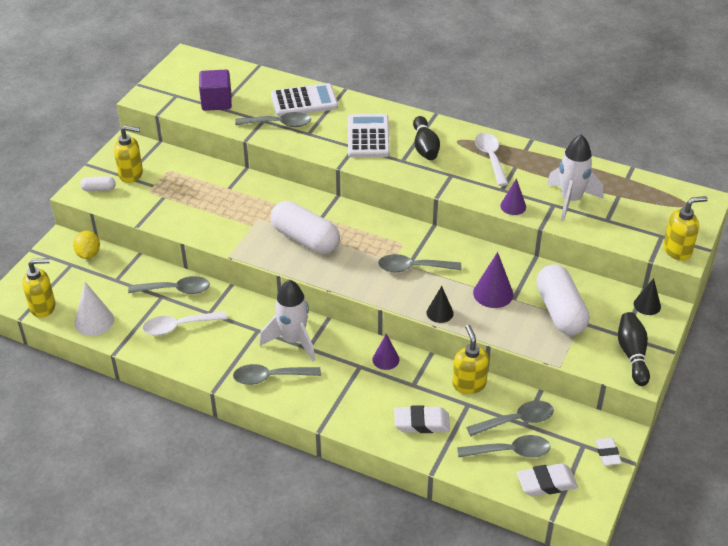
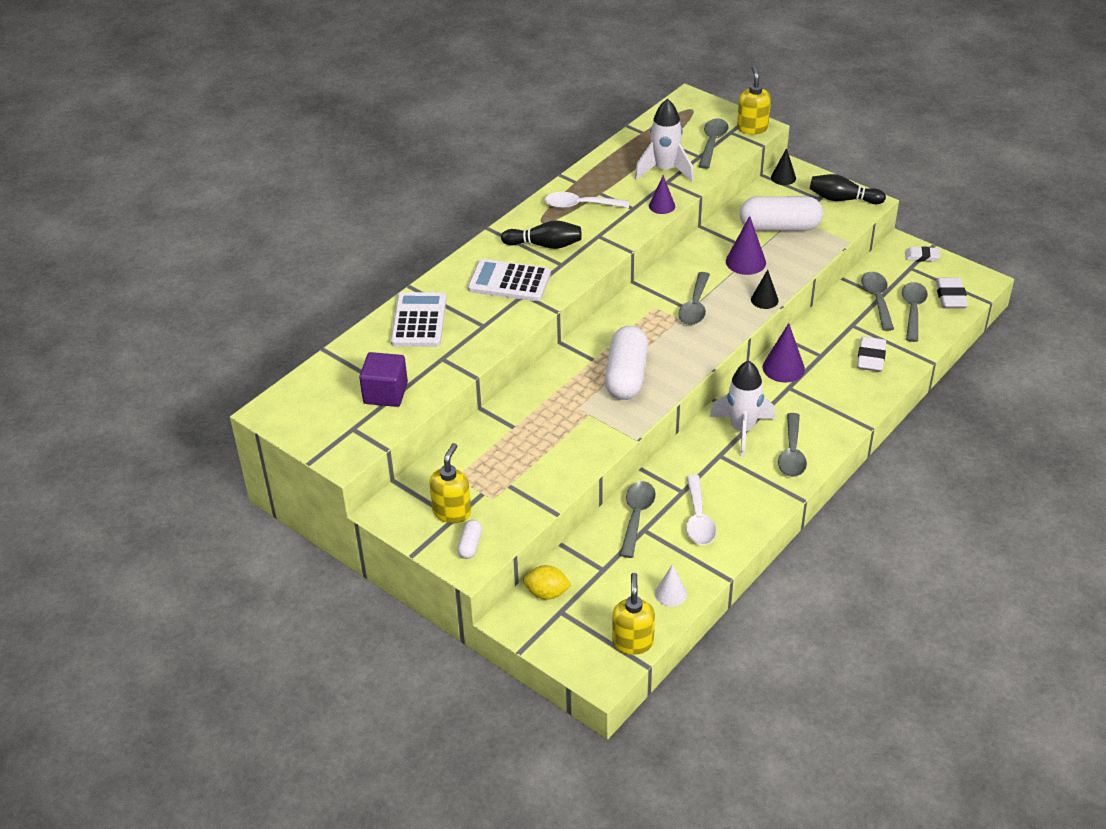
camera: 75 degrees left, 0 degrees up
white cone [74,282,114,336] -> white cone [655,564,687,607], size x0.66
grey spoon [235,112,311,127] -> grey spoon moved to [698,119,729,169]
white capsule [271,201,340,254] -> white capsule turned 45 degrees counterclockwise [605,326,648,400]
purple cone [372,334,399,370] -> purple cone [763,323,805,382], size x1.51
yellow soap dispenser [452,325,489,394] -> none

